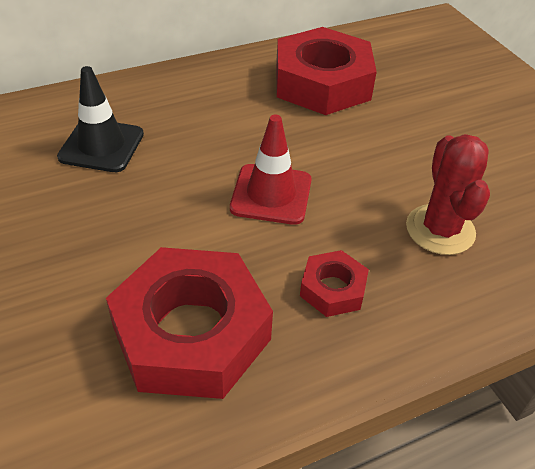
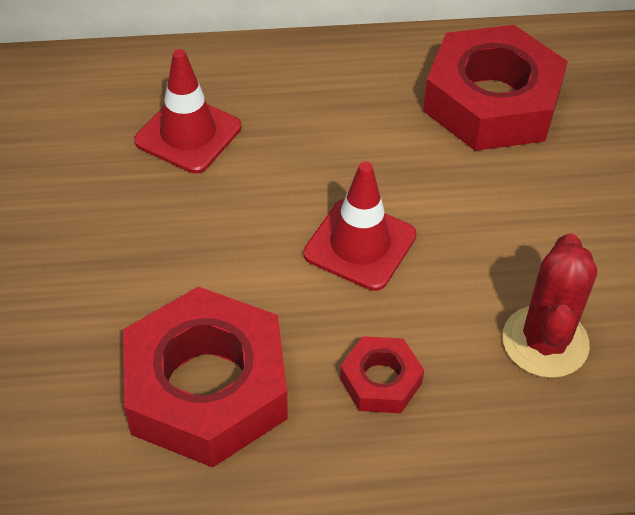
camera: 20 degrees right, 5 degrees up
black traffic cone [57,66,144,172] -> red traffic cone [134,49,241,174]

